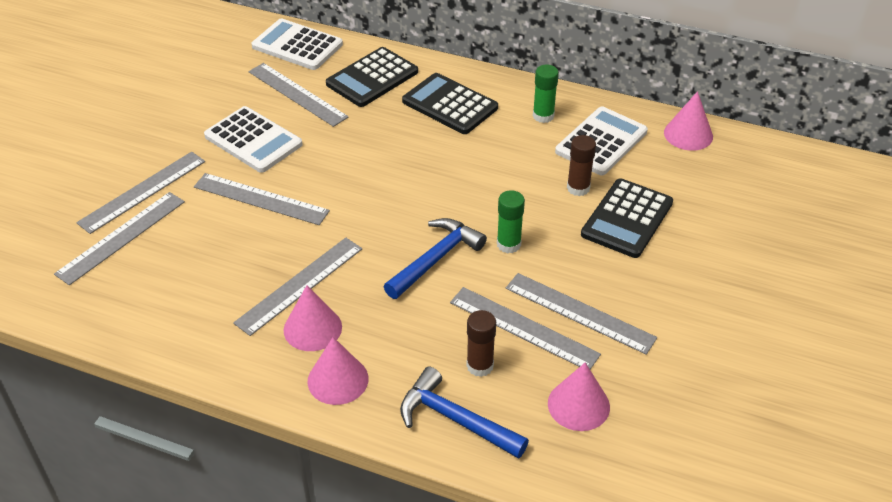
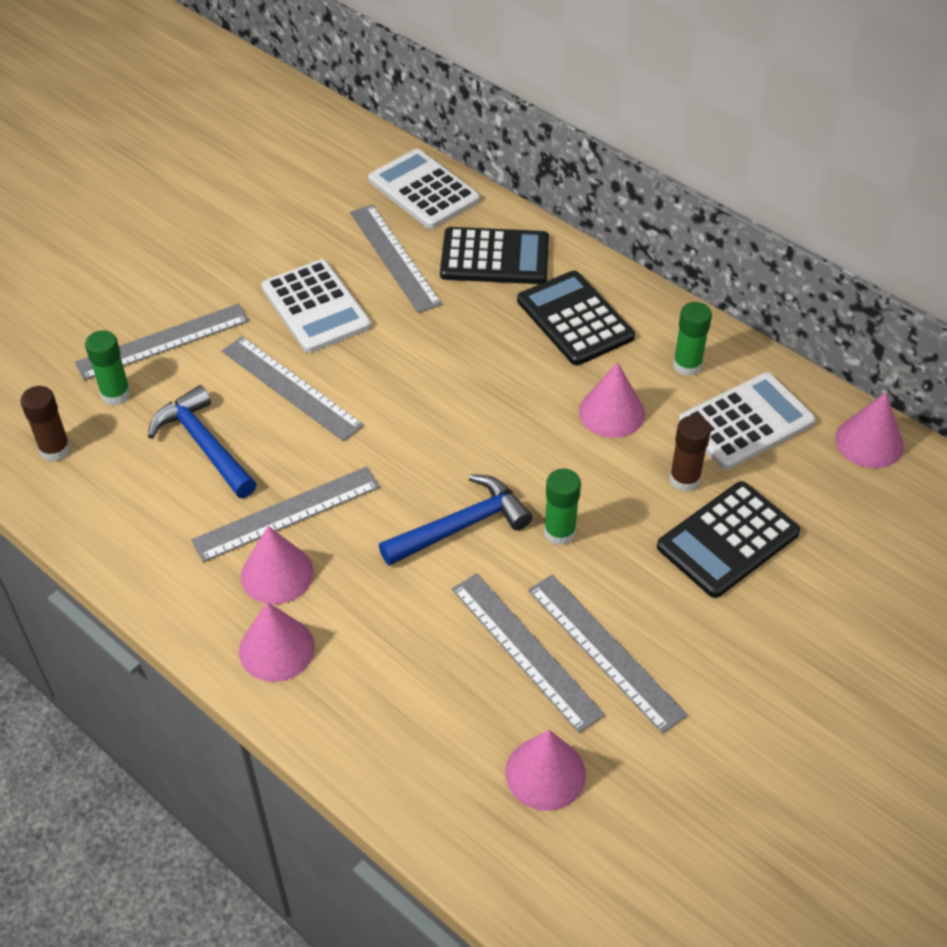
camera: 20 degrees right, 5 degrees up
grey ruler [54,192,185,285] -> green glue stick [85,330,131,405]
black calculator [326,47,418,107] -> black calculator turned 150 degrees counterclockwise [440,227,549,284]
blue hammer [400,366,529,459] -> blue hammer moved to [148,385,257,498]
brown glue stick [467,310,496,377] -> brown glue stick moved to [20,386,71,462]
none -> pink cone [579,362,645,438]

